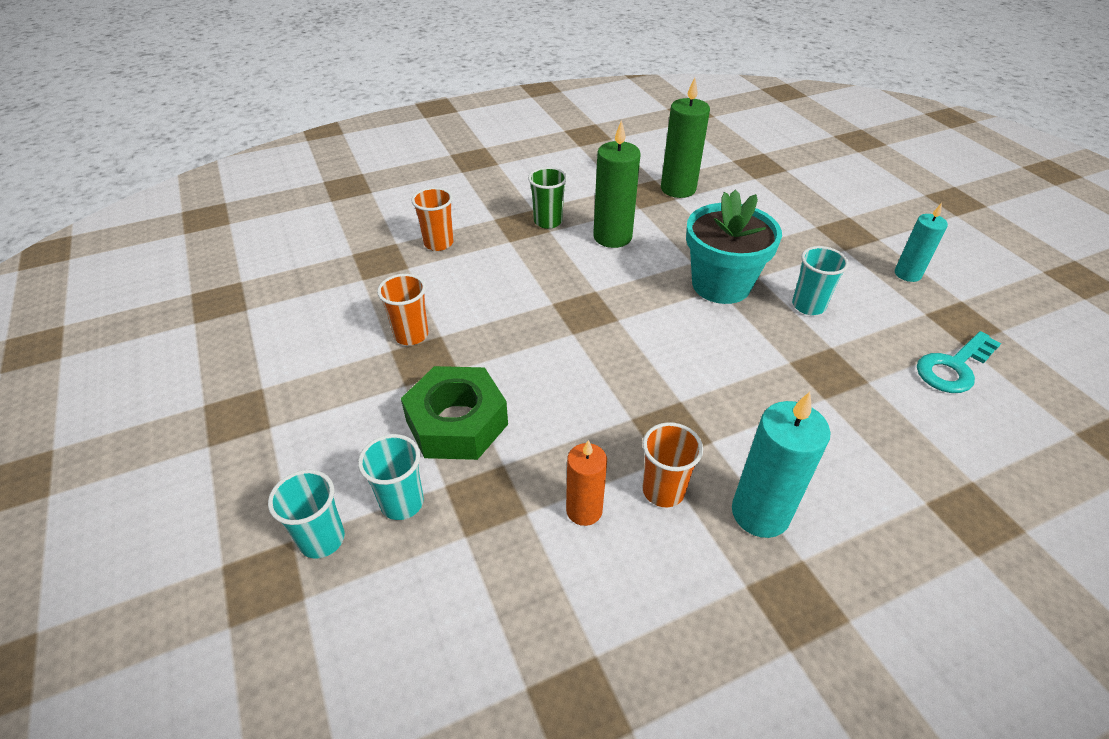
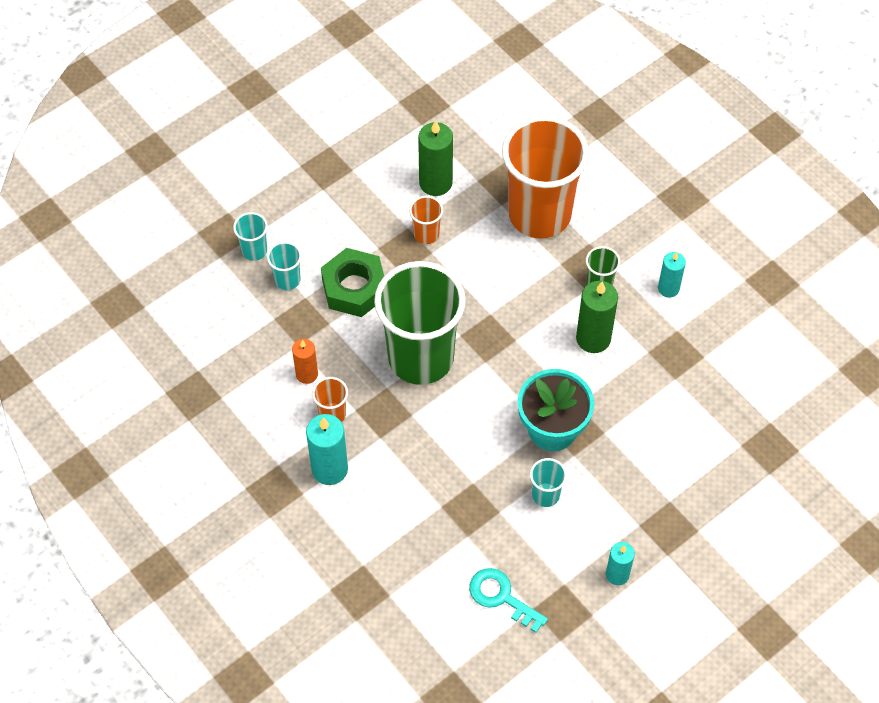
camera: 75 degrees right, 15 degrees up
orange cup [411,187,454,251] -> orange cup [502,116,589,239], size x2.47
green candle [661,78,710,198] -> green candle moved to [418,120,453,196]
none -> green cup [374,261,466,385]
none -> turquoise candle [658,252,686,298]

